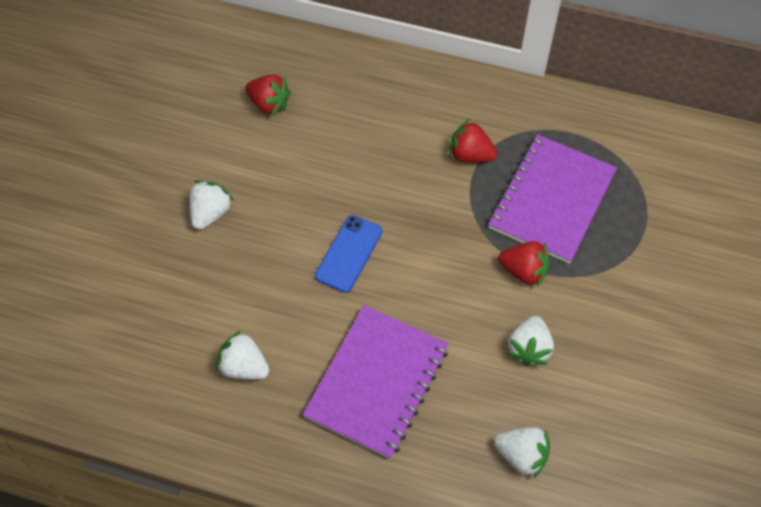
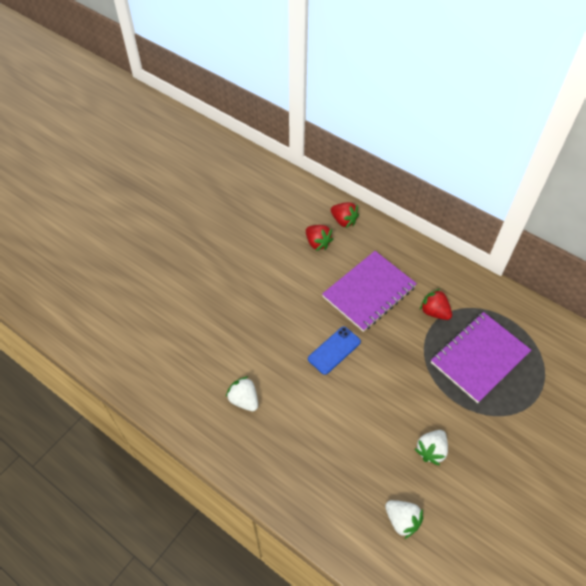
camera: 20 degrees right, 5 degrees down
white strawberry [189,180,234,230] -> none
purple notebook [302,305,449,459] -> purple notebook moved to [322,251,417,332]
red strawberry [498,241,549,287] -> red strawberry moved to [331,202,359,228]

